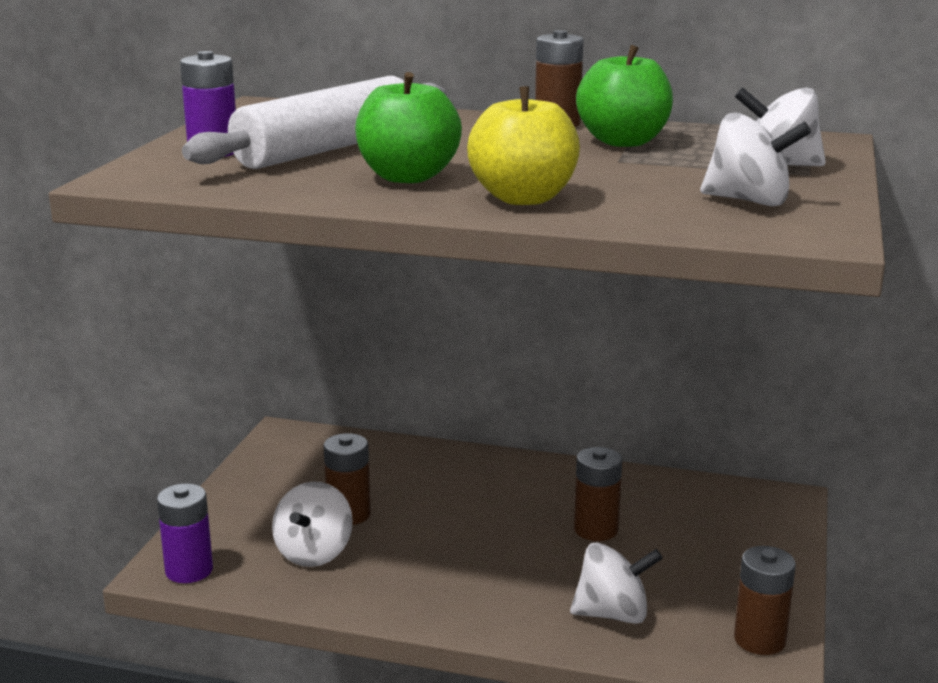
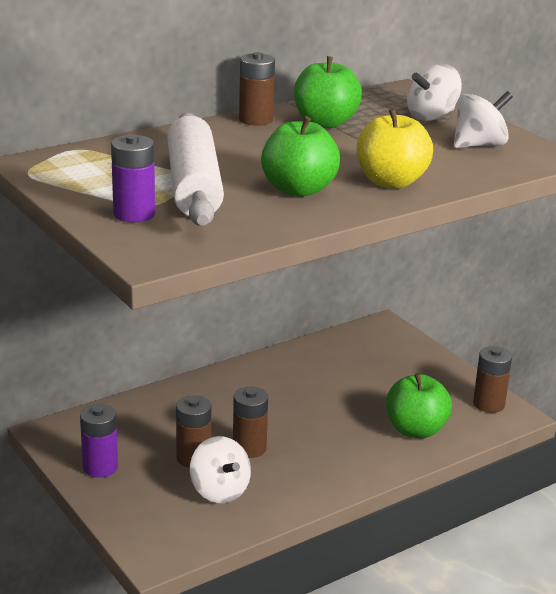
camera: 50 degrees left, 5 degrees up
purple battery [157,483,213,583] -> purple battery moved to [80,404,118,478]
white spinning top [570,542,663,624] -> green apple [386,373,452,439]
brown battery [574,447,622,541] -> brown battery moved to [233,387,268,458]

